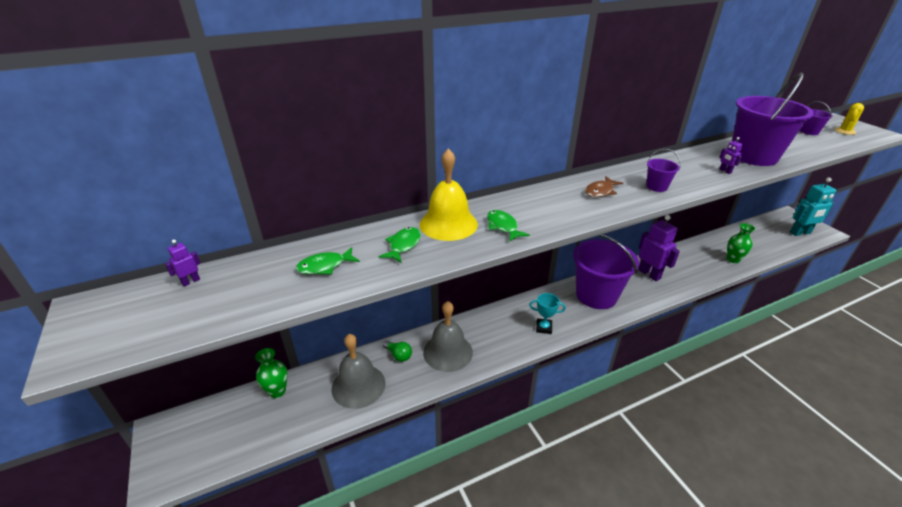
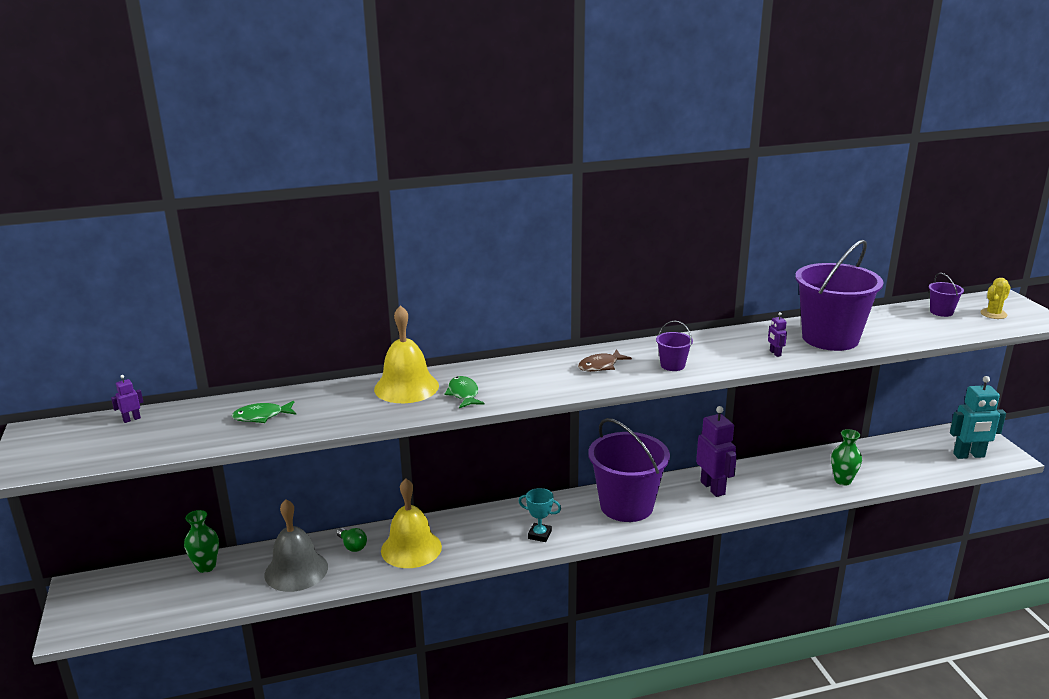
camera: 10 degrees right, 10 degrees down
green fish [379,227,421,263] -> none
grey bell [423,301,473,372] -> yellow bell [381,478,442,568]

